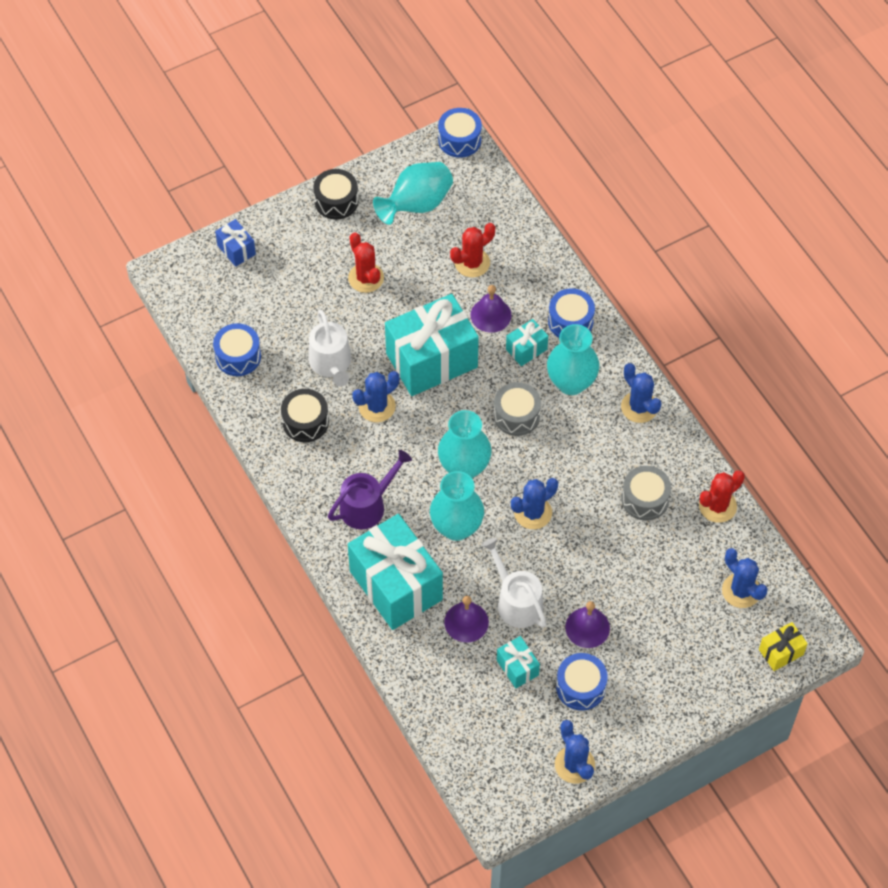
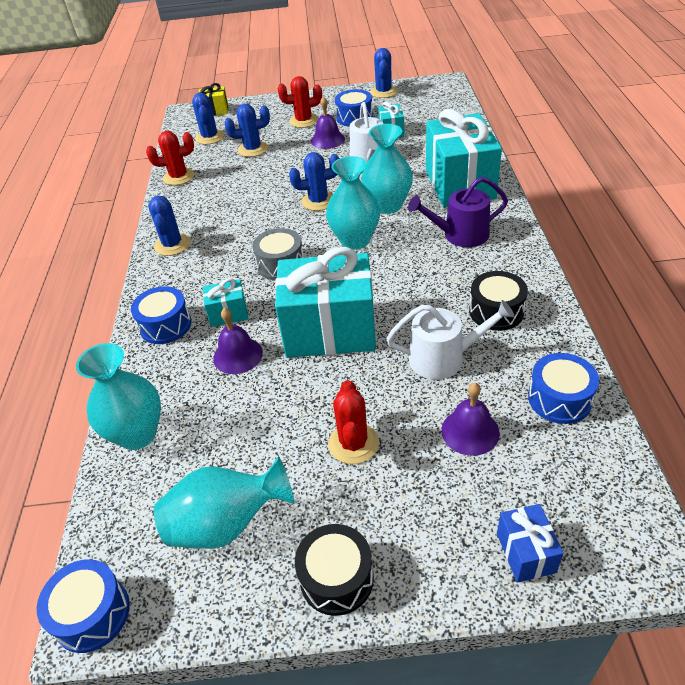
camera: 150 degrees left, 15 degrees down
white watering can [309,310,351,387] -> white watering can turned 75 degrees clockwise [386,300,514,380]
blue cactus [352,371,399,422] -> blue cactus moved to [224,104,270,157]
purple bell [444,596,489,642] -> purple bell moved to [441,383,500,456]
red cactus [450,223,495,277] -> red cactus moved to [278,76,322,128]
turquoise vase [547,324,600,395] -> turquoise vase moved to [76,343,161,450]
grey drum [622,466,671,521] -> none

